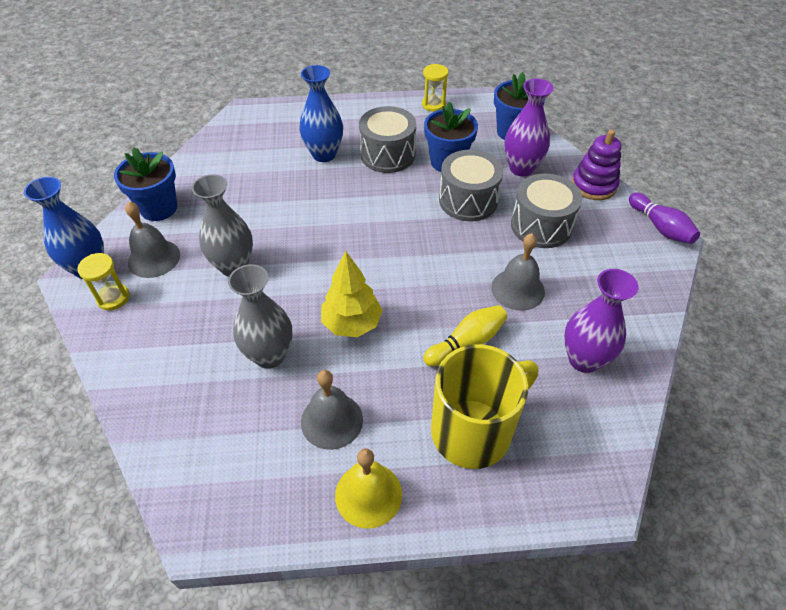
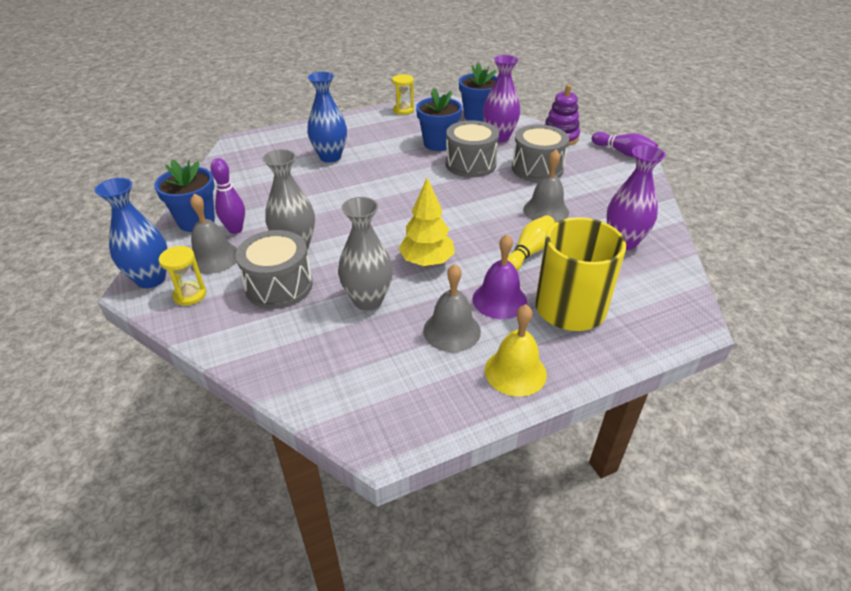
camera: 20 degrees left, 10 degrees down
grey drum [359,106,416,173] -> grey drum moved to [236,230,312,309]
none -> purple bowling pin [211,158,245,234]
none -> purple bell [473,234,527,319]

